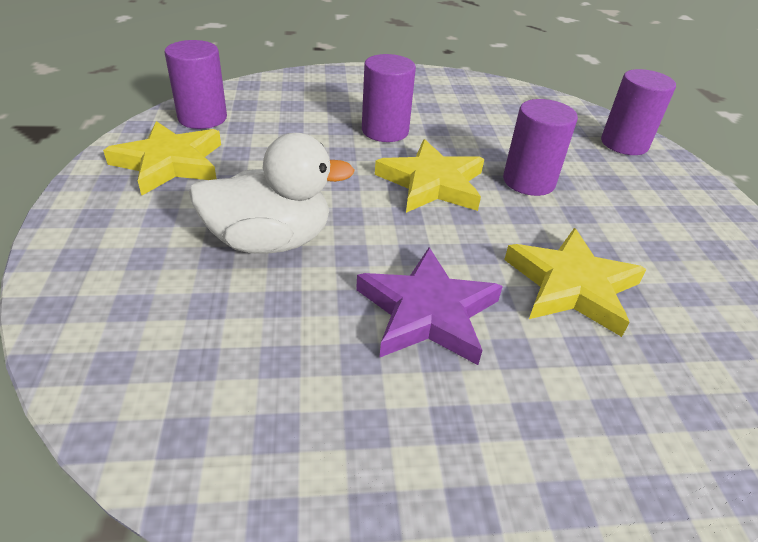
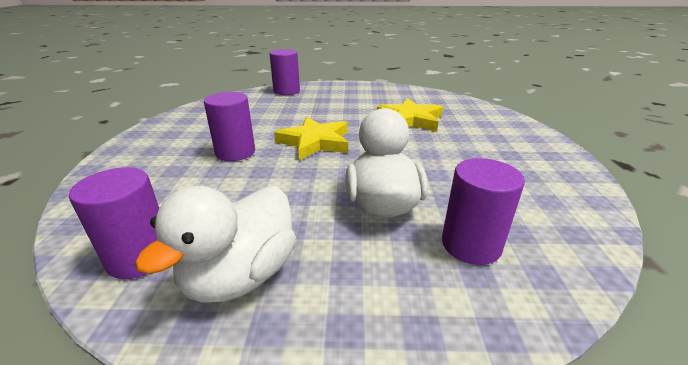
camera: 80 degrees left, 10 degrees down
yellow star [103,121,221,195] -> white duck [135,186,296,303]
purple star [356,247,503,365] -> none
purple cylinder [503,99,578,196] -> purple cylinder moved to [442,158,525,265]

